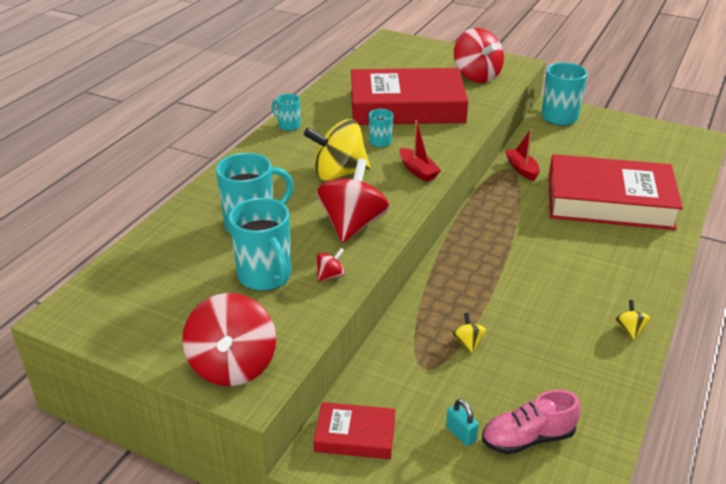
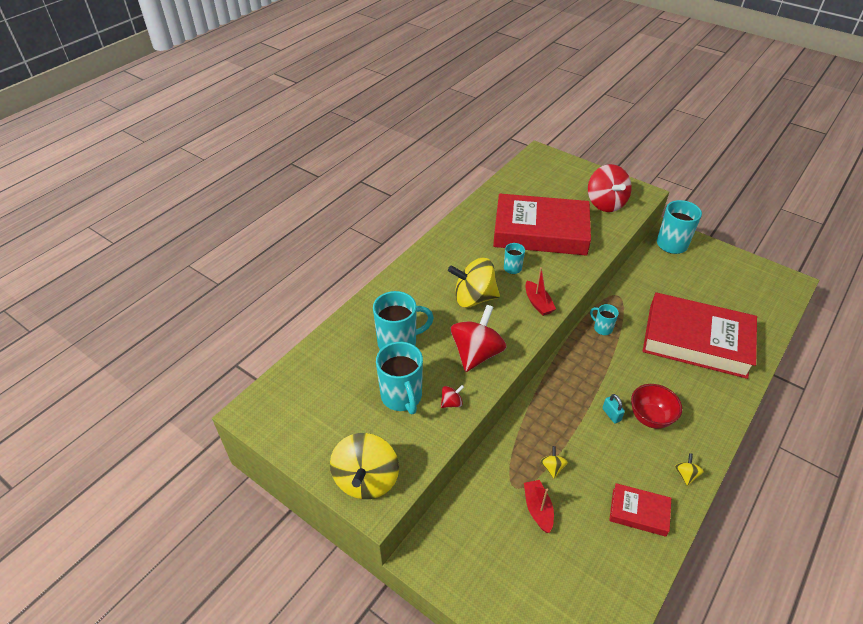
camera: 10 degrees right, 10 degrees up
red spinning top [182,293,276,386] -> yellow spinning top [330,433,399,499]
turquoise mug [272,94,301,131] -> turquoise mug moved to [590,304,619,335]
red book [314,402,396,459] -> red book moved to [609,483,671,537]
turquoise padlock [446,399,479,446] -> turquoise padlock moved to [602,394,625,423]
pink shoe [482,390,581,454] -> none
red boat [505,129,540,181] -> red boat moved to [524,480,554,533]
none -> red bowl [631,384,682,429]

